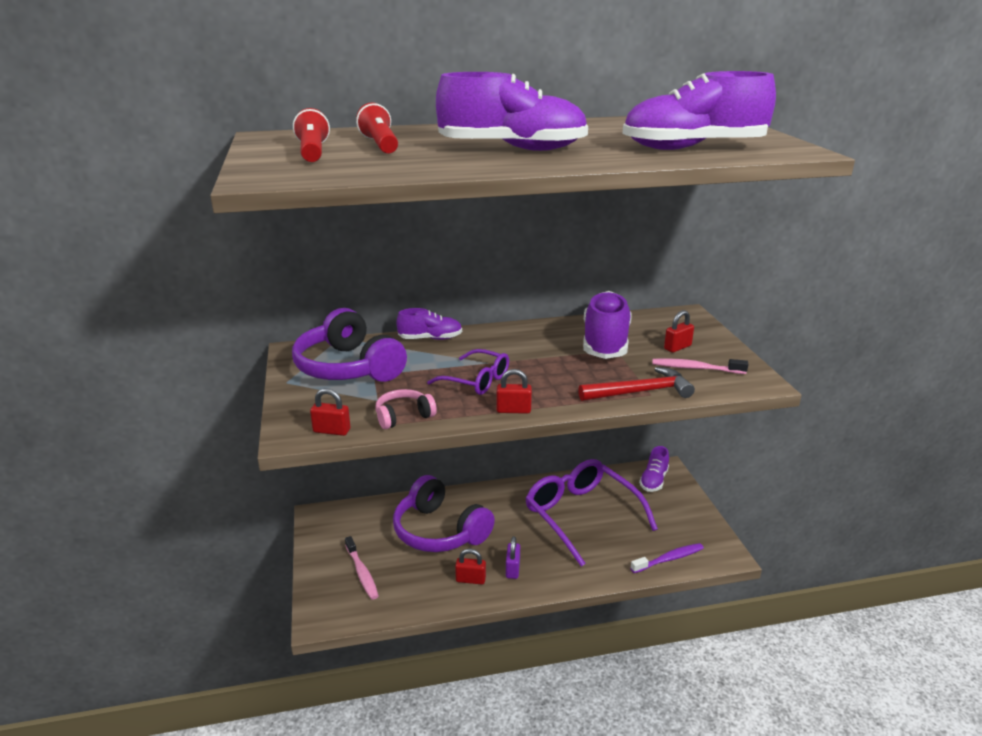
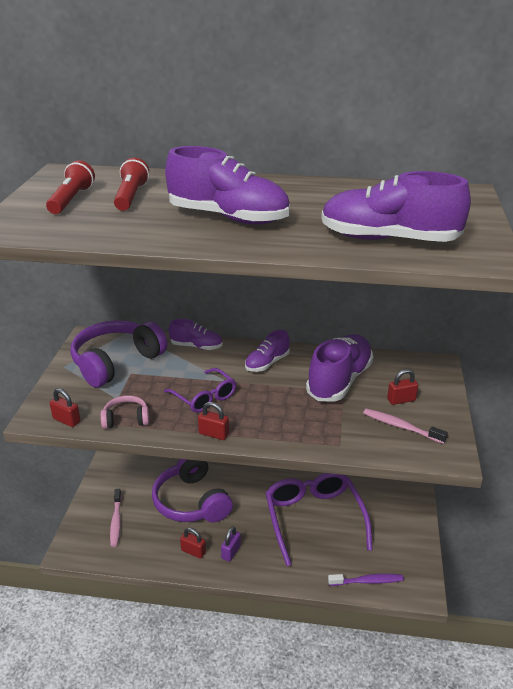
camera: 20 degrees right, 5 degrees up
purple headphones [292,308,407,382] -> purple headphones turned 60 degrees clockwise [71,320,167,388]
red hammer [578,367,695,401] -> none
purple shoe [639,446,669,492] -> purple shoe moved to [245,330,290,372]

